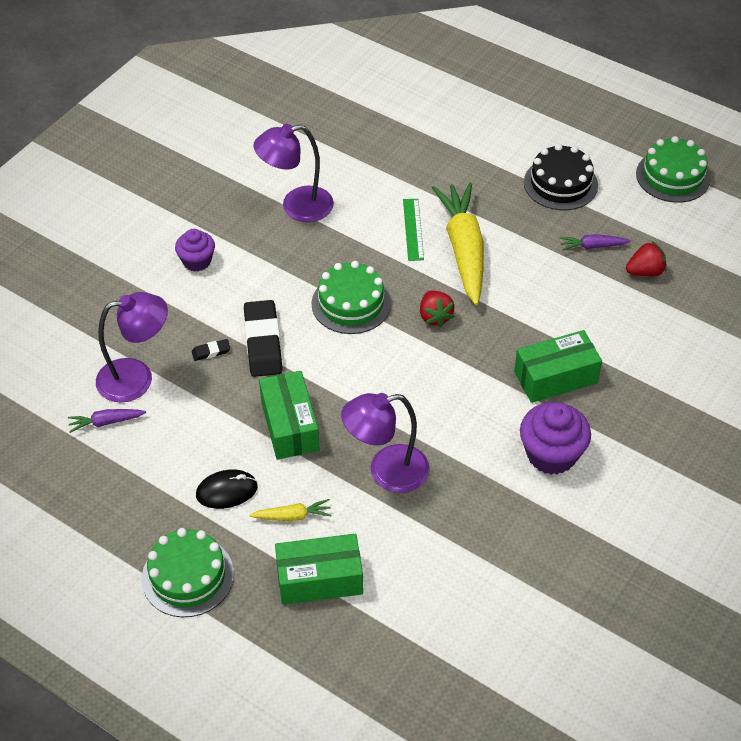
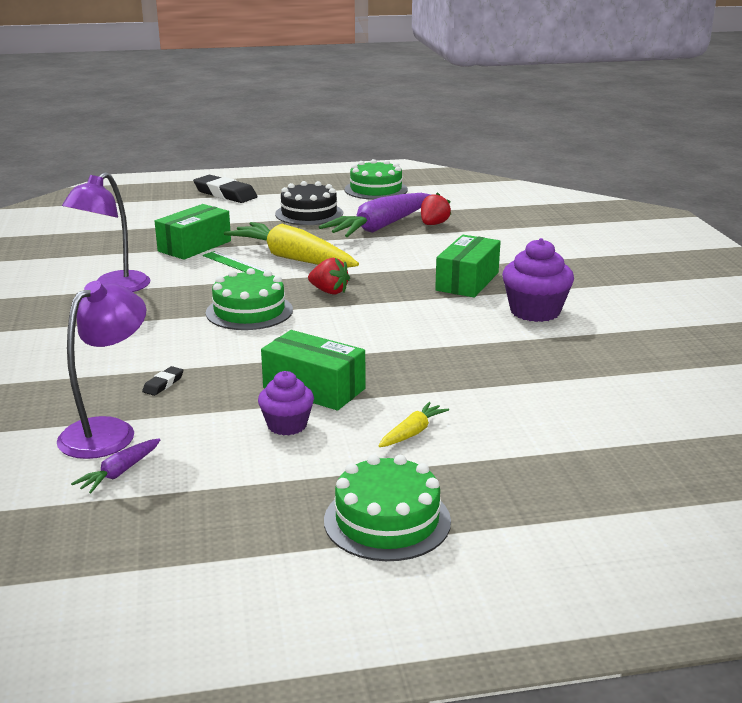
camera: 45 degrees left, 25 degrees down
purple cupcake [175,229,215,272] -> purple cupcake moved to [258,371,314,436]
black mouse [196,470,258,509] -> none
black eraser [244,300,283,377] -> black eraser moved to [193,175,258,203]
green box [275,534,363,605] -> green box moved to [155,204,231,260]
purple lamp [341,393,430,493] -> none
purple carrot [560,234,631,250] -> purple carrot [319,193,431,237], size x2.33

